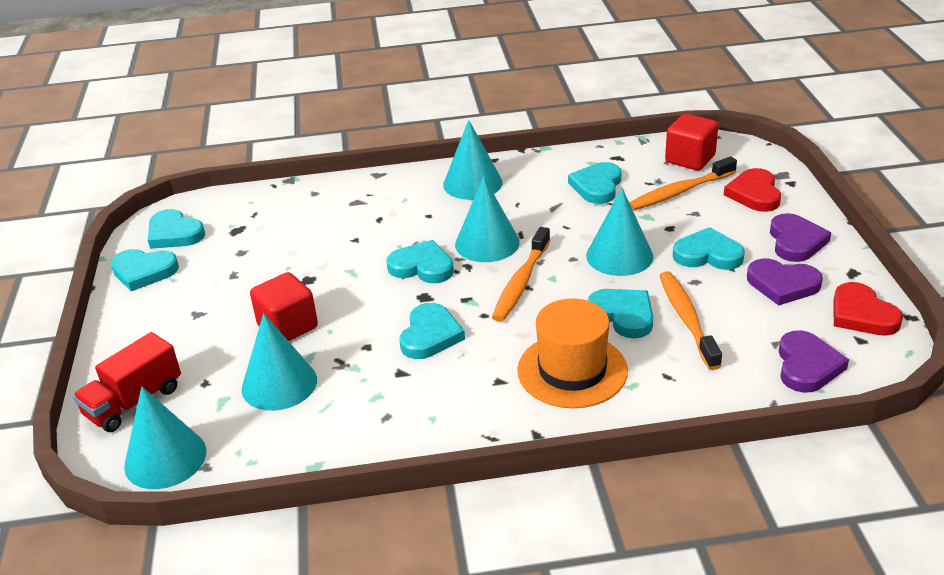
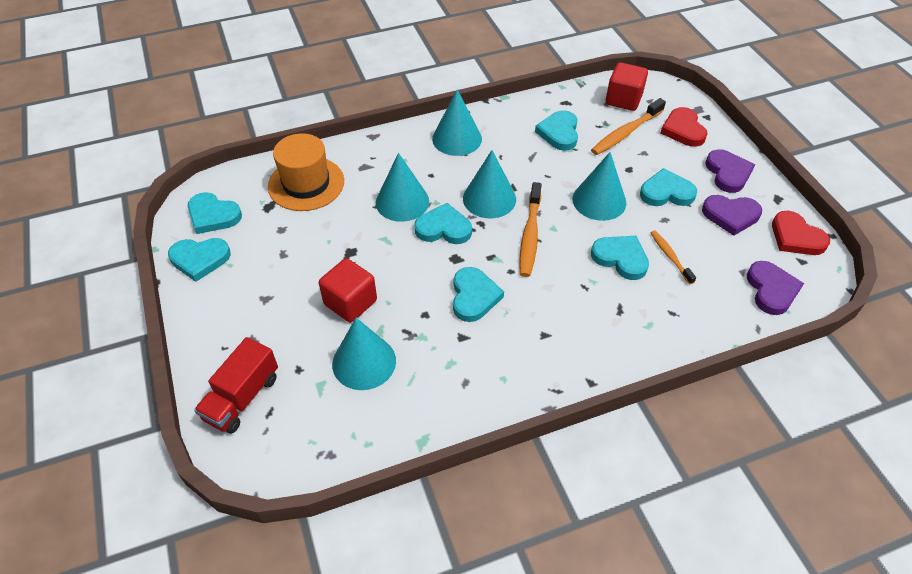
camera: 15 degrees left, 15 degrees up
turquoise cone [124,386,206,489] -> turquoise cone moved to [376,153,429,222]
orange hat [517,299,628,408] -> orange hat moved to [268,133,344,211]
orange toothbrush [659,271,722,370] -> orange toothbrush [651,230,696,284], size x0.61

